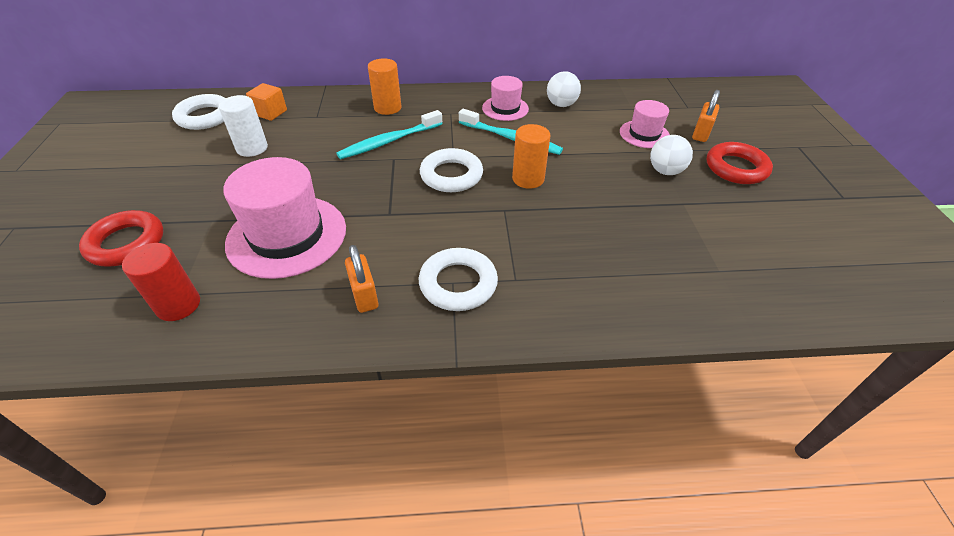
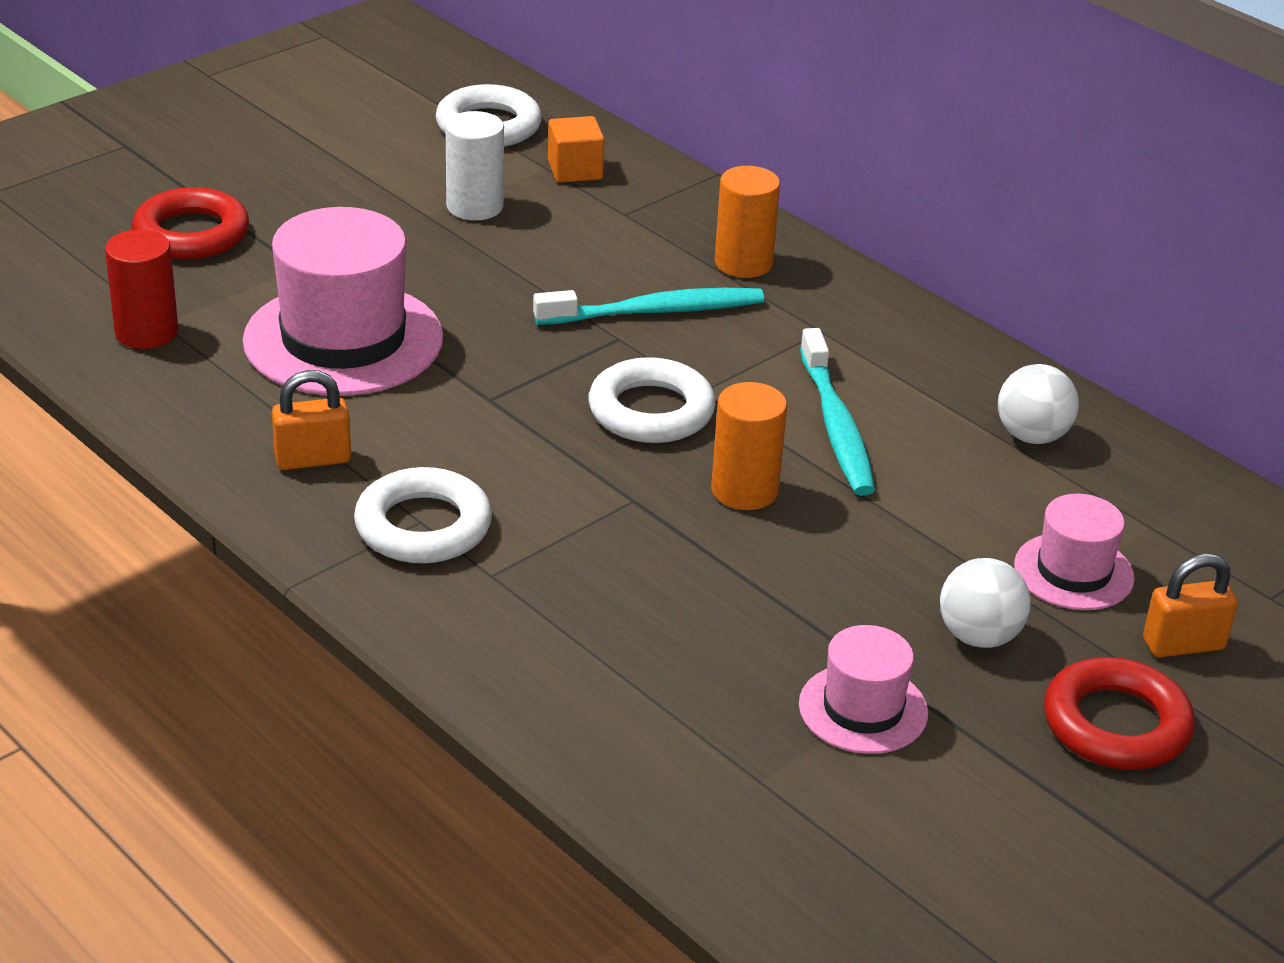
camera: 50 degrees right, 10 degrees down
turquoise toothbrush [336,110,443,159] -> turquoise toothbrush turned 150 degrees clockwise [533,288,764,325]
orange padlock [345,245,379,313] -> orange padlock turned 45 degrees clockwise [272,370,351,470]
pink hat [482,76,529,121] -> pink hat moved to [799,625,928,754]

